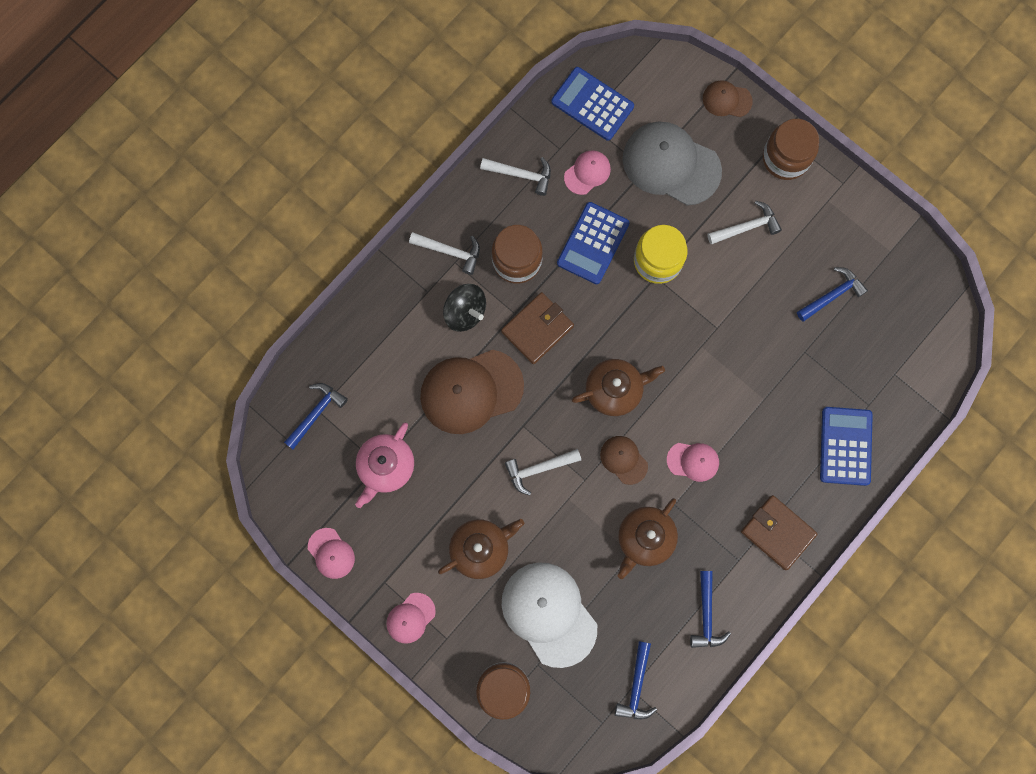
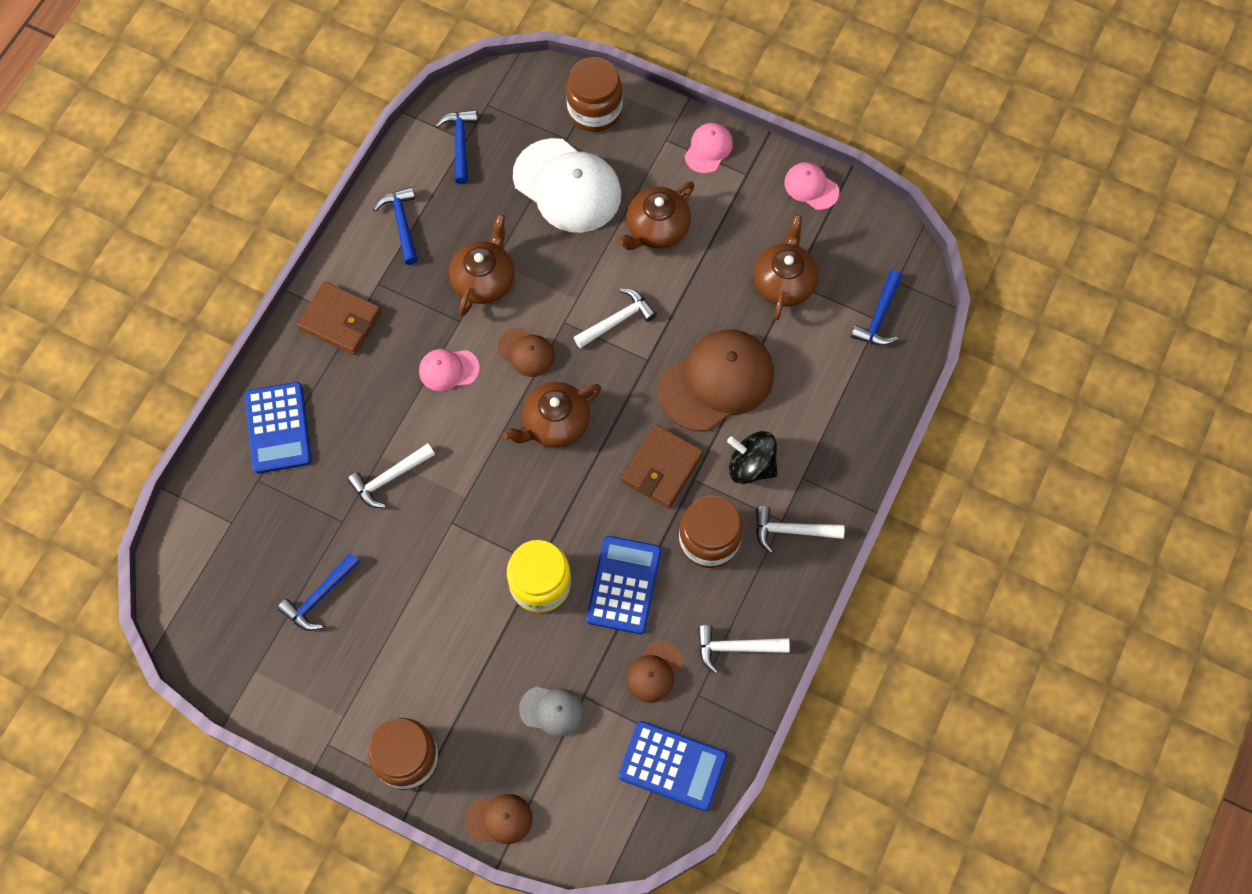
camera: 165 degrees right, 10 degrees down
pink teapot [355,422,414,508] -> brown teapot [753,215,819,320]
pink cap [564,150,611,195] -> brown cap [626,641,683,703]
grey cap [623,122,722,206] -> grey cap [519,687,584,737], size x0.50
white hammer [707,201,782,244] -> white hammer moved to [347,443,435,508]

